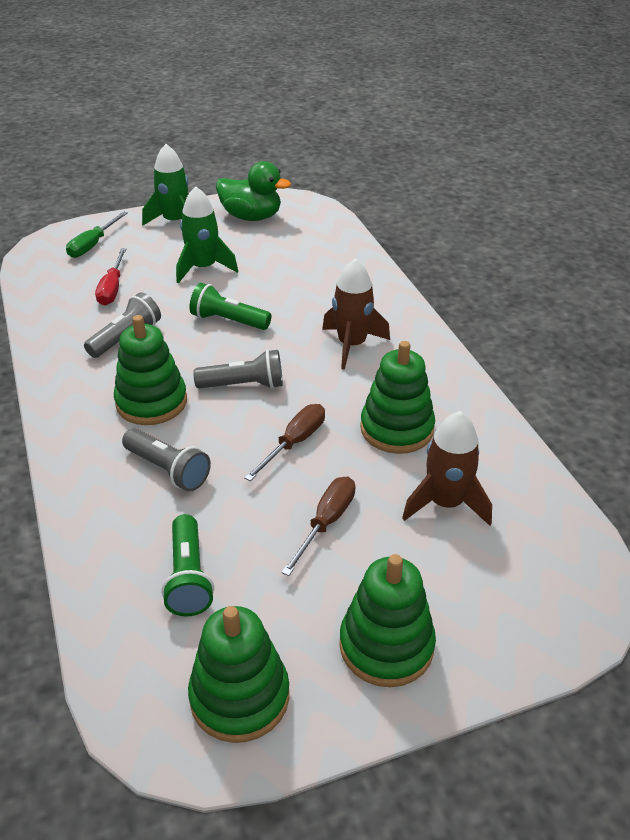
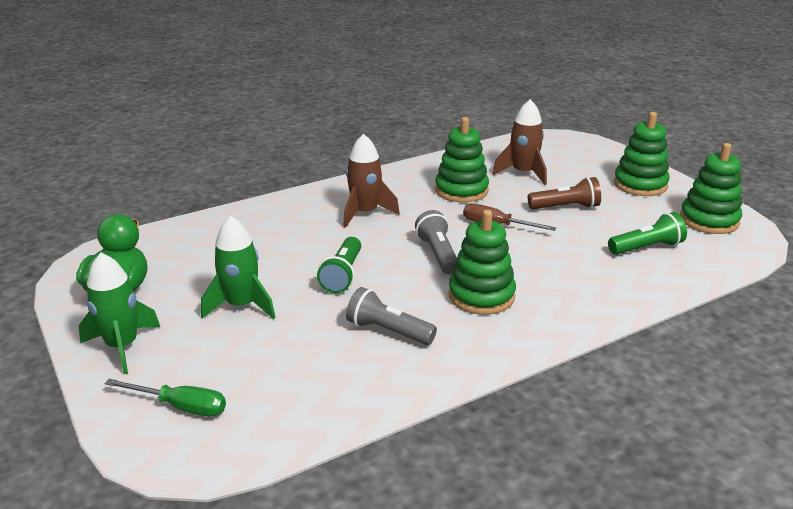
camera: 100 degrees left, 10 degrees down
red screwdriver [95,248,126,306] -> none
grey flashlight [122,429,211,492] -> none
brown screwdriver [281,477,355,576] -> brown flashlight [528,177,601,209]

